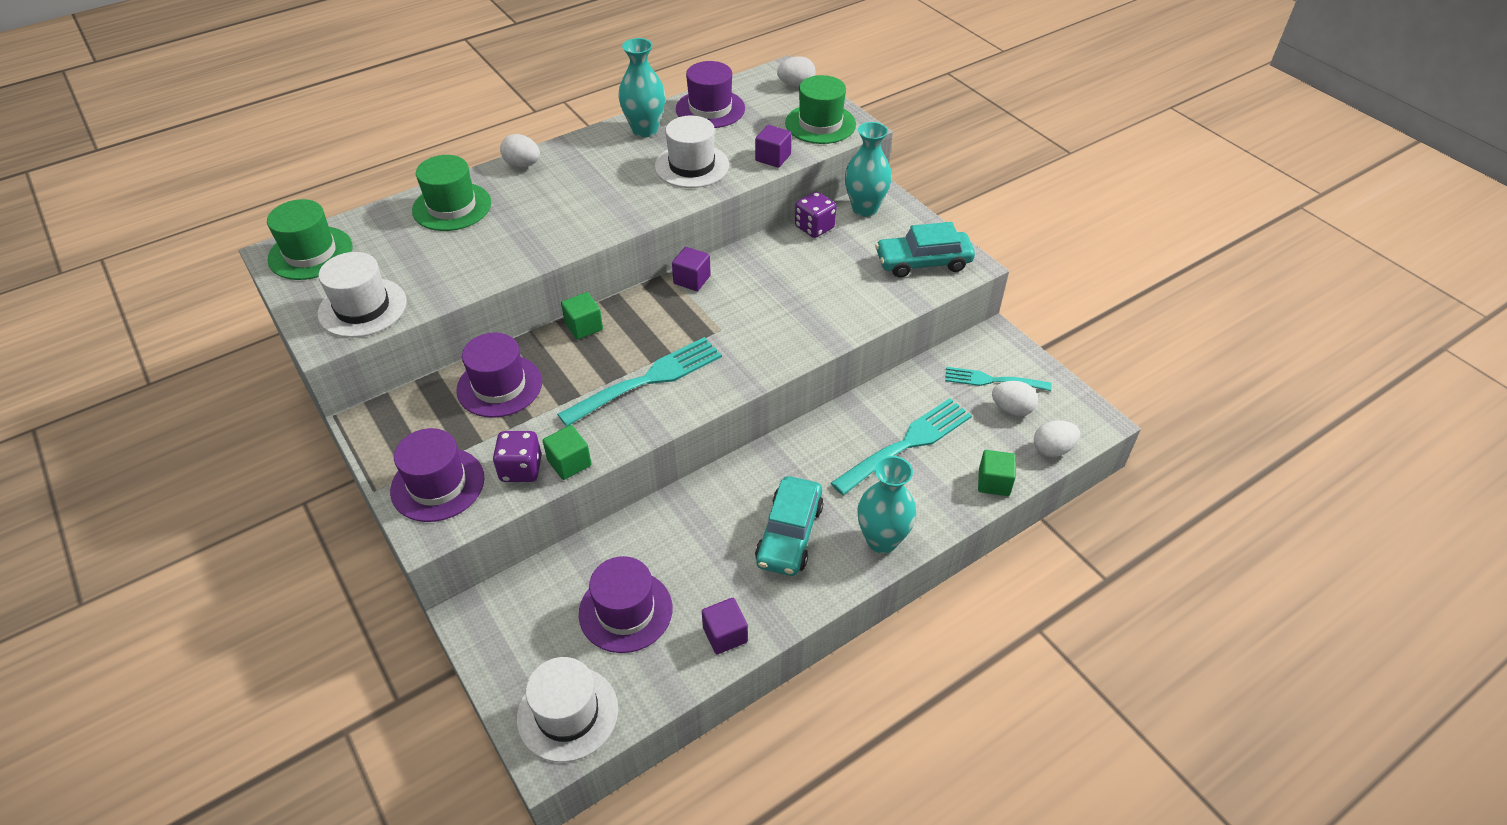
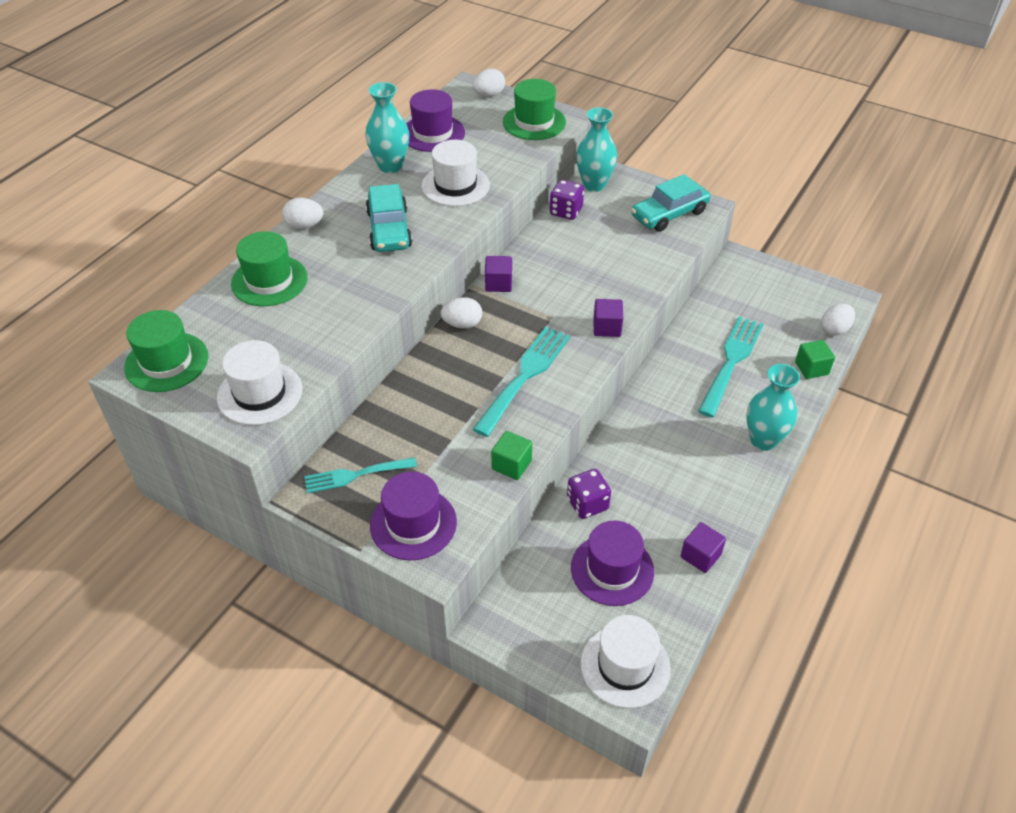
camera: 25 degrees left, 0 degrees up
purple hat [456,332,542,418] -> none
purple dice [493,431,542,482] -> purple dice moved to [567,469,611,519]
green cube [561,292,603,340] -> none
purple cube [755,125,792,168] -> purple cube moved to [594,299,623,337]
turquoise car [755,476,824,576] -> turquoise car moved to [366,184,412,252]
turquoise fork [945,367,1051,391] -> turquoise fork moved to [304,457,417,493]
white egg [992,381,1038,416] -> white egg moved to [440,297,482,328]

